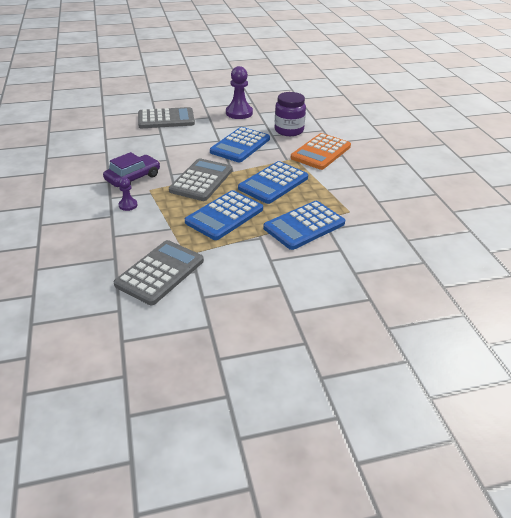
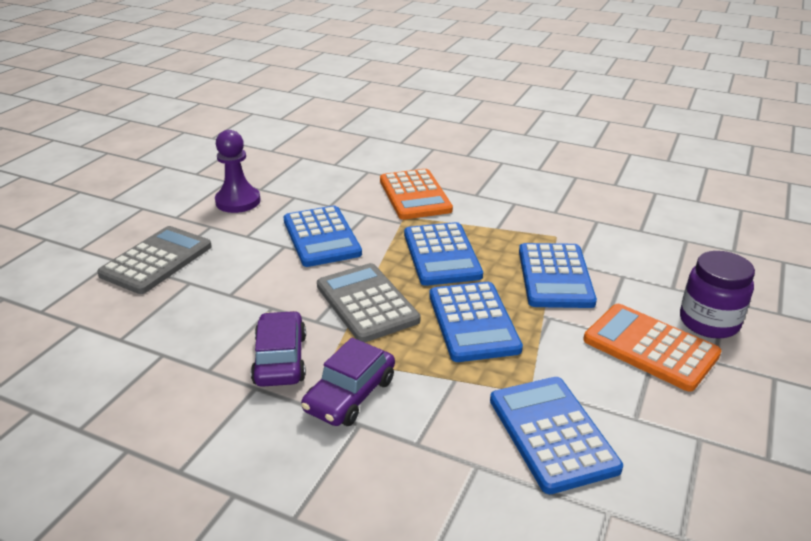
camera: 50 degrees left, 5 degrees down
grey calculator [114,240,204,305] -> blue calculator [490,377,623,494]
purple pawn [119,177,138,211] -> purple car [301,338,395,426]
purple jar [275,92,306,136] -> purple jar moved to [680,251,755,339]
none -> orange calculator [583,304,721,392]

